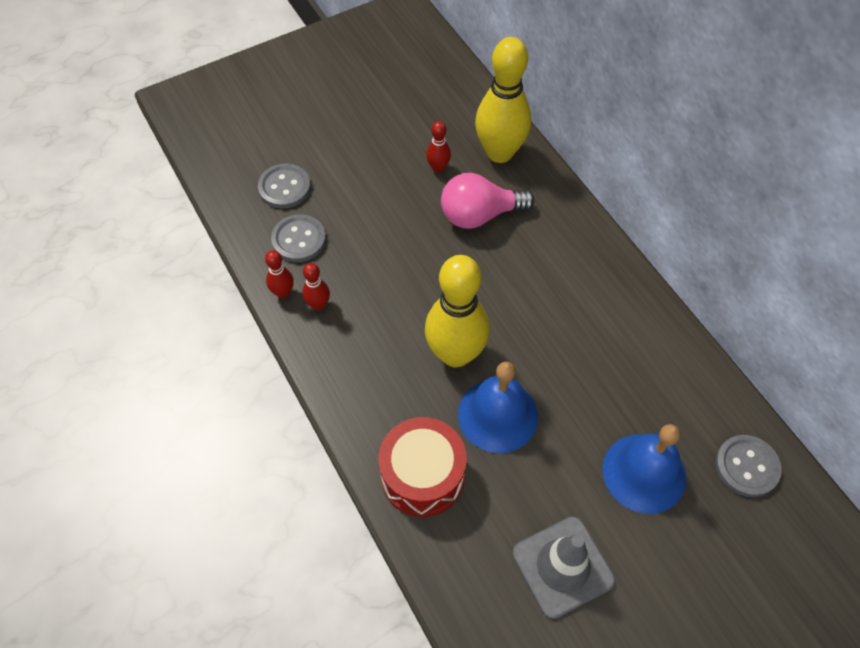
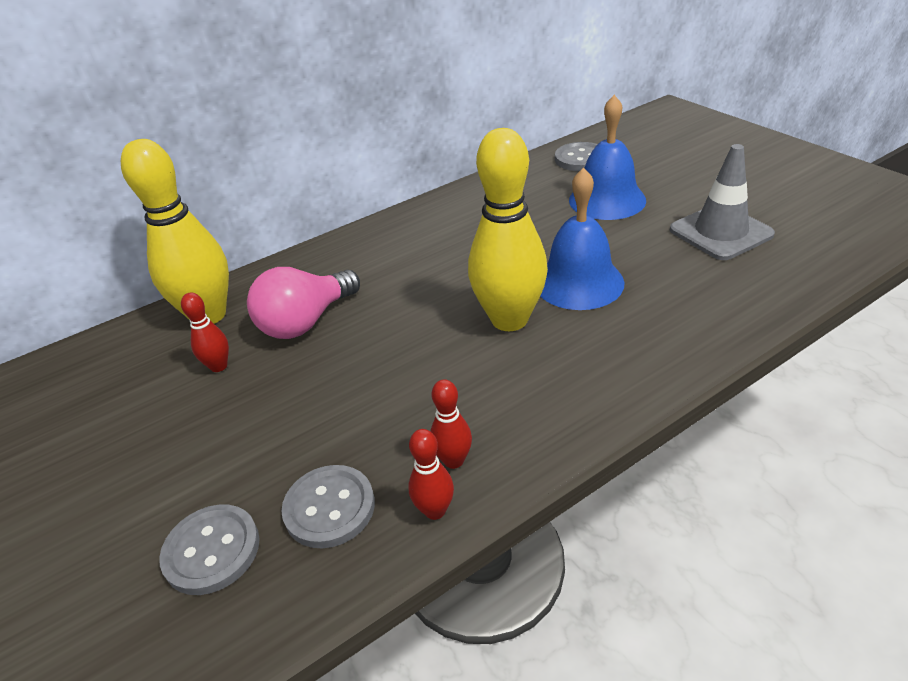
camera: 90 degrees left, 20 degrees down
red drum [378,417,467,517] -> none
pink light bulb [441,173,534,229] -> pink light bulb turned 60 degrees clockwise [247,267,360,339]

